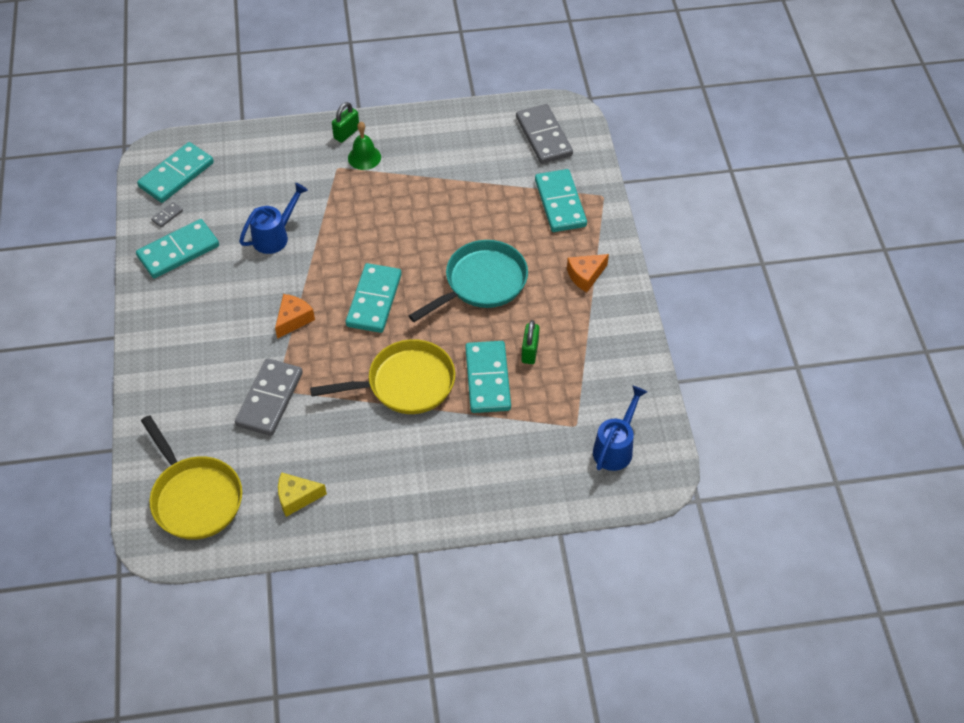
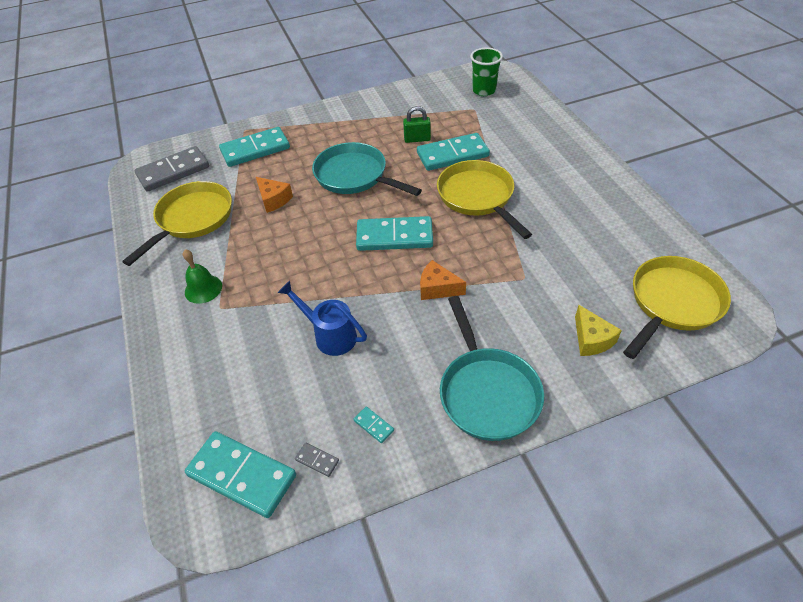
camera: 100 degrees left, 5 degrees down
turquoise domino [136,219,219,279] -> turquoise domino [353,407,394,443], size x0.40
grey domino [235,358,303,436] -> none
yellow cheese [278,472,327,517] -> yellow cheese moved to [575,305,622,356]
green padlock [332,102,359,143] -> none
orange cheese [567,254,609,292] -> orange cheese moved to [256,177,293,213]
blue watering can [593,386,647,471] -> green cup [470,47,503,96]
none -> yellow pan [122,181,232,266]
none -> turquoise pan [440,296,544,441]

